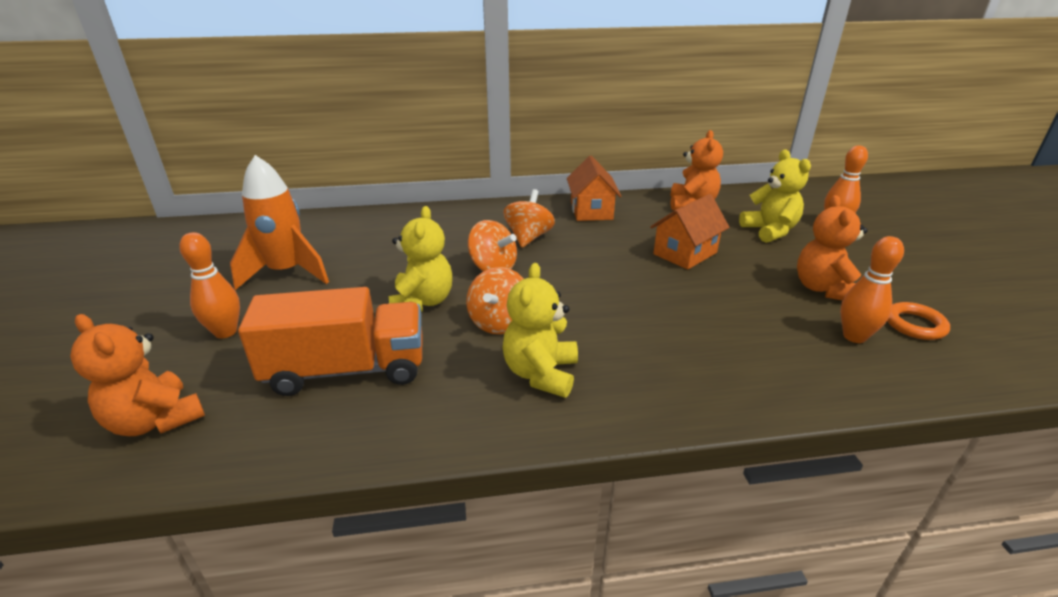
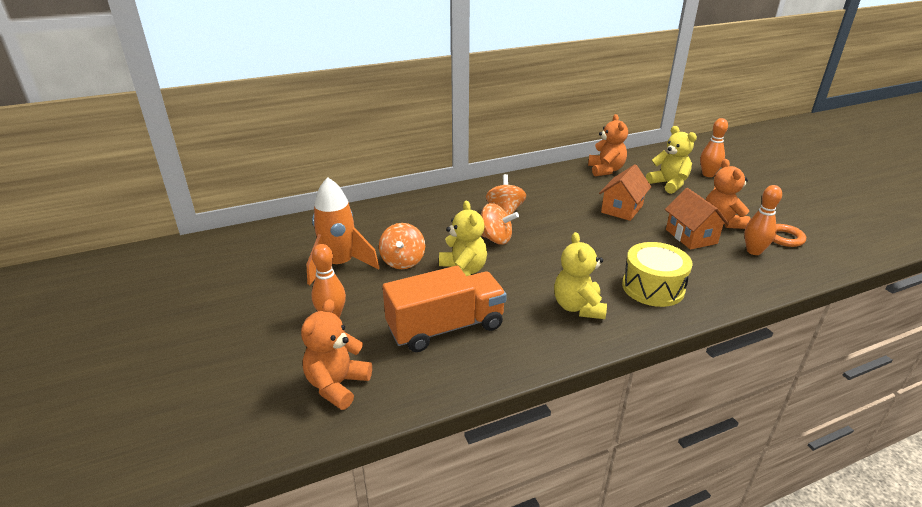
camera: 15 degrees left, 0 degrees up
orange teddy bear [70,314,205,436] -> orange teddy bear turned 90 degrees clockwise [301,299,372,410]
orange spinning top [466,267,524,334] -> orange spinning top moved to [379,223,425,269]
orange house [567,156,621,221] -> orange house moved to [665,188,729,250]
none -> yellow drum [622,242,693,307]

